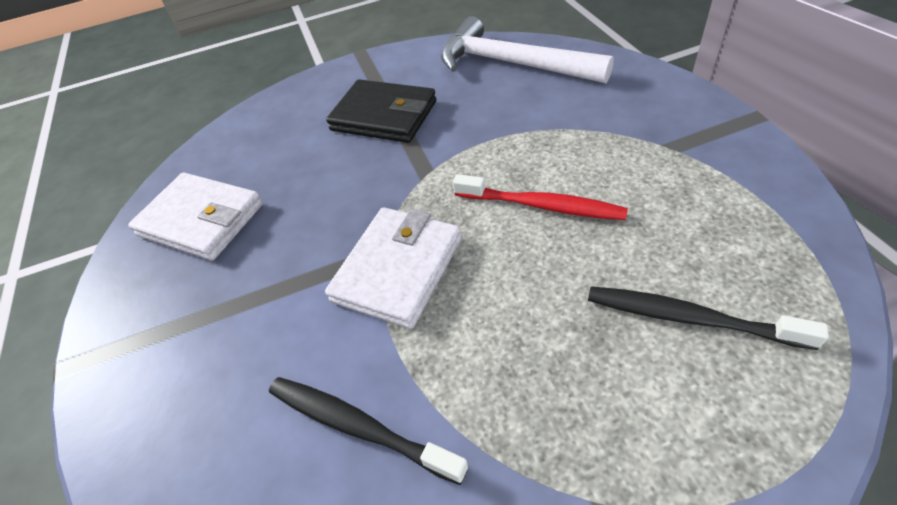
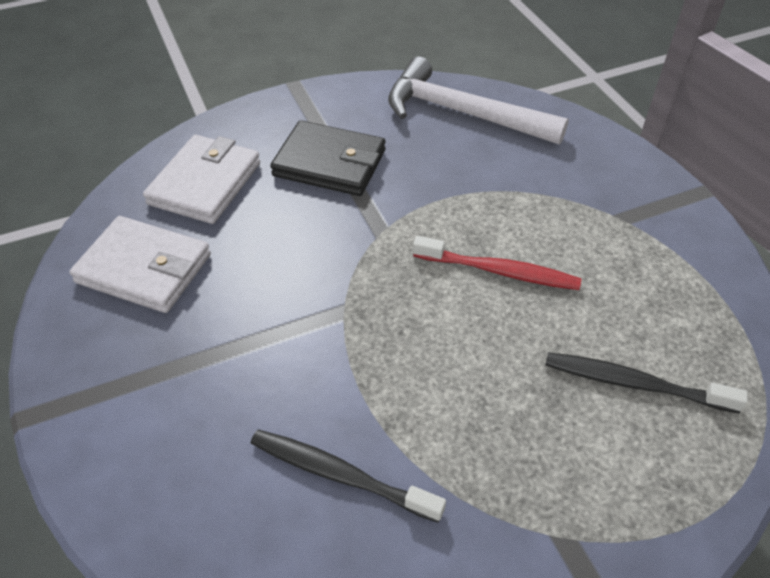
camera: 10 degrees left, 0 degrees up
white wallet [325,207,462,329] -> white wallet moved to [143,135,260,224]

